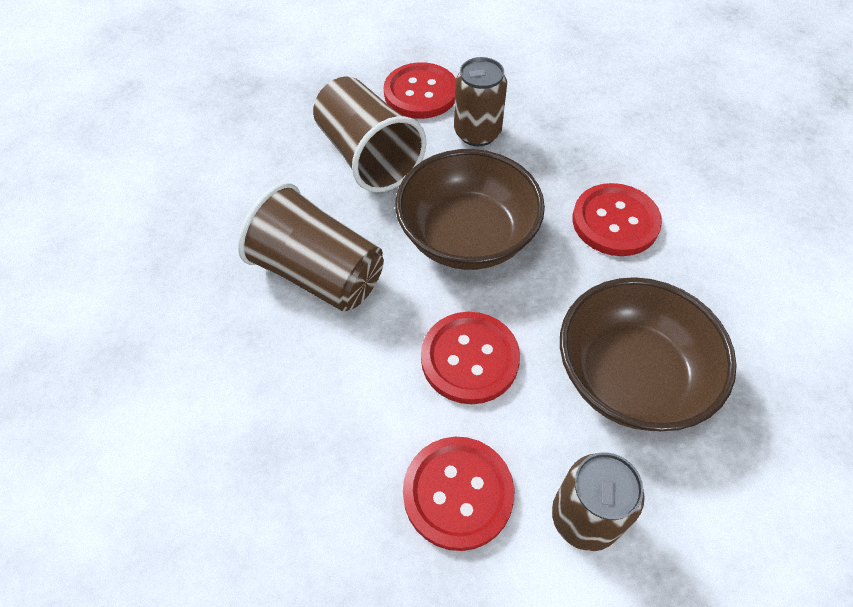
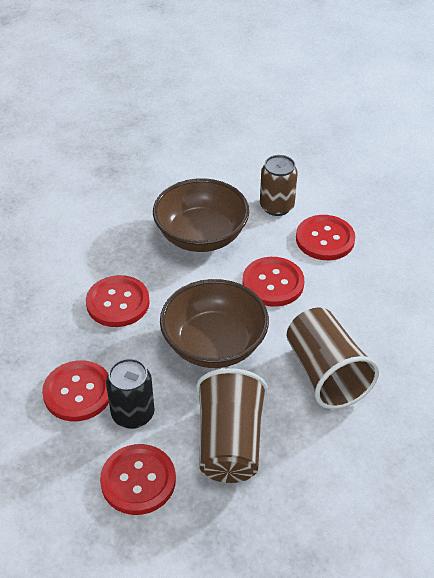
camera: 145 degrees left, 10 degrees down
brown can [454,57,507,146] -> black can [106,358,155,429]
none -> red button [42,360,109,421]

